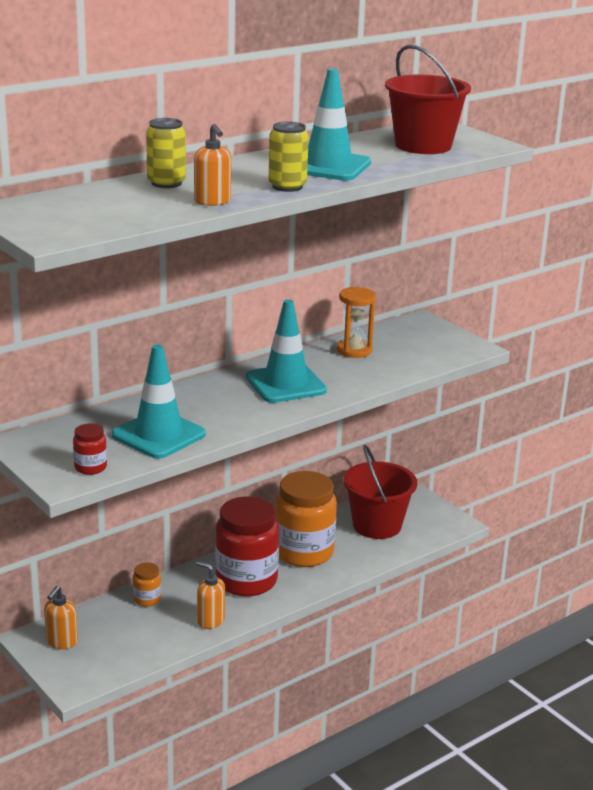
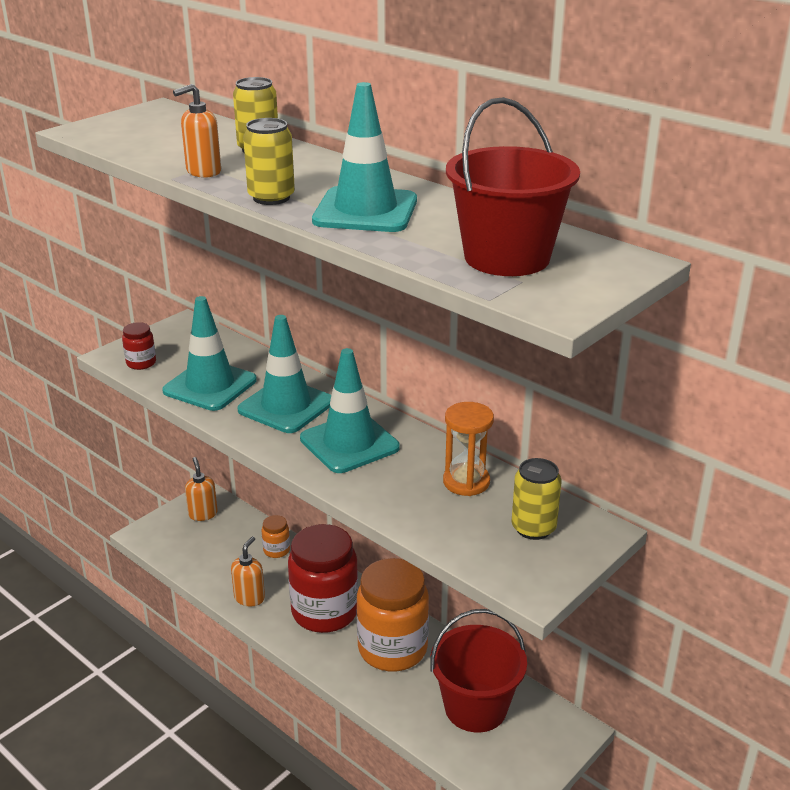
camera: 80 degrees right, 5 degrees up
orange soap dispenser [44,586,78,649] -> orange soap dispenser turned 60 degrees clockwise [185,457,218,521]
none -> turquoise traffic cone [238,315,331,433]
none -> yellow can [511,458,562,540]

